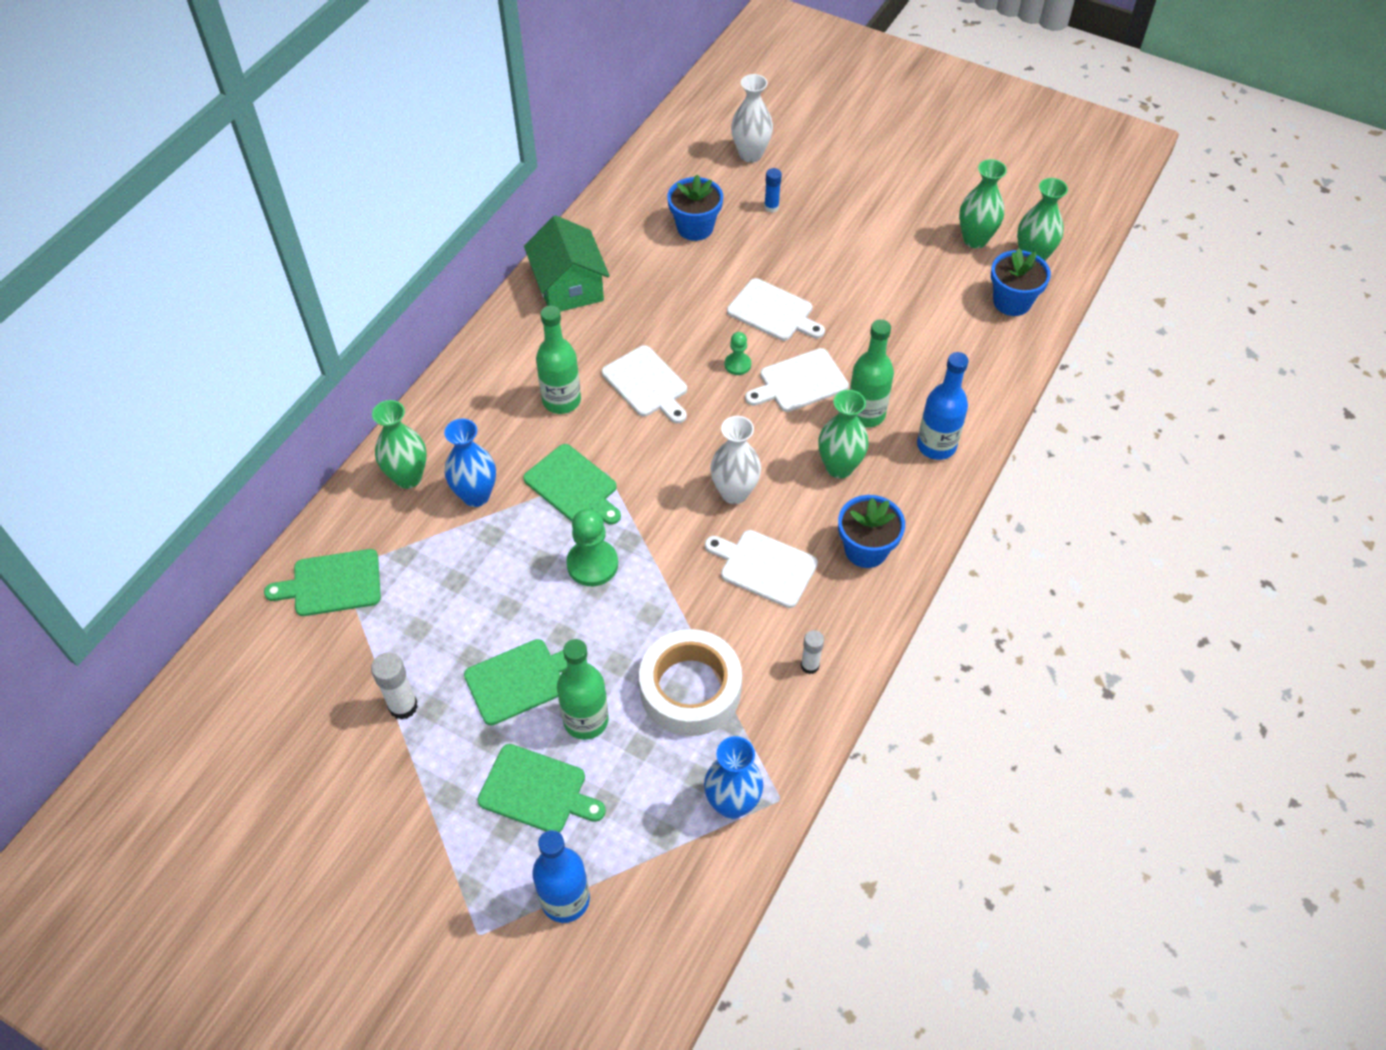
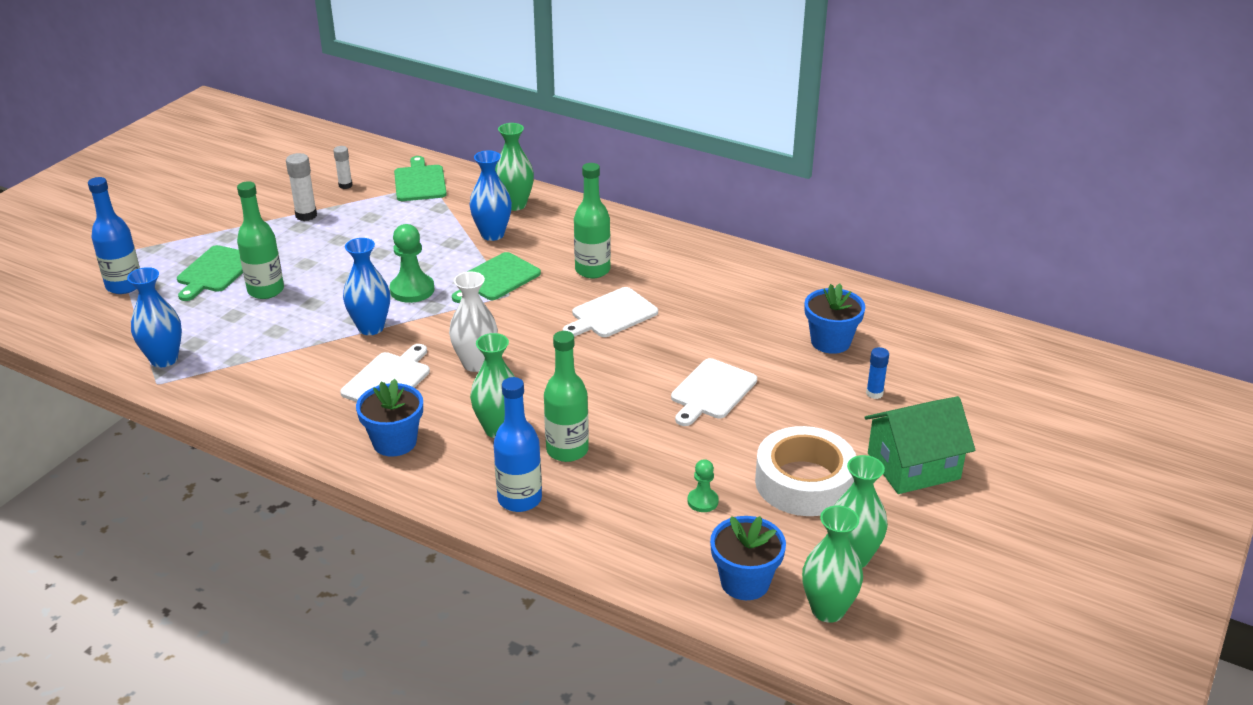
camera: 90 degrees right, 20 degrees down
green cutting board [464,639,567,726] -> none
green house [524,215,610,312] -> green house moved to [865,396,975,494]
white tape [639,629,742,736] -> white tape moved to [755,426,856,516]
green pawn [725,332,751,375] -> green pawn moved to [687,459,719,512]
white vase [731,74,773,163] -> none
white cutting board [745,348,849,412] -> none
white glue stick [801,630,824,674] -> white glue stick moved to [333,146,352,189]
none -> blue vase [343,238,390,335]

